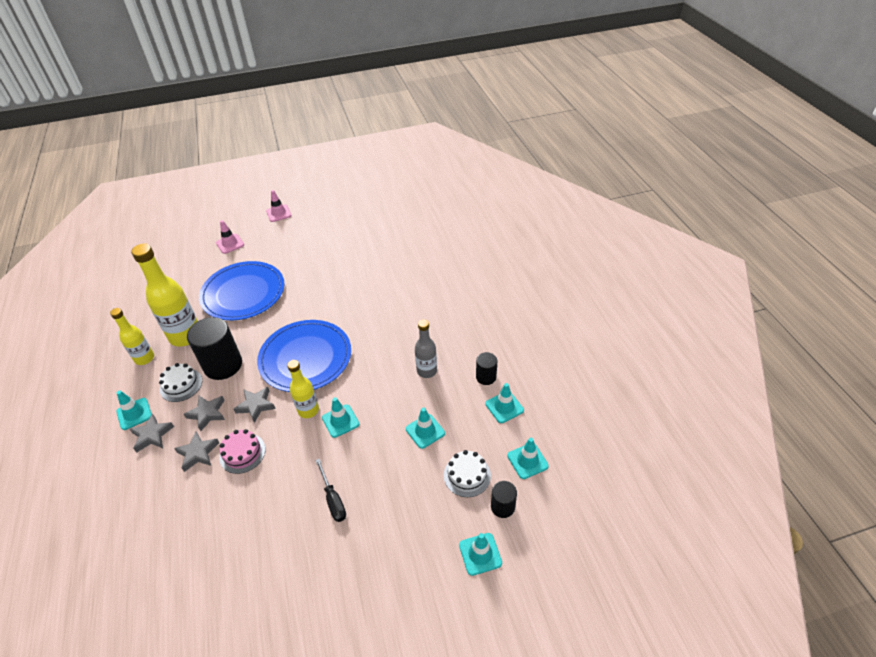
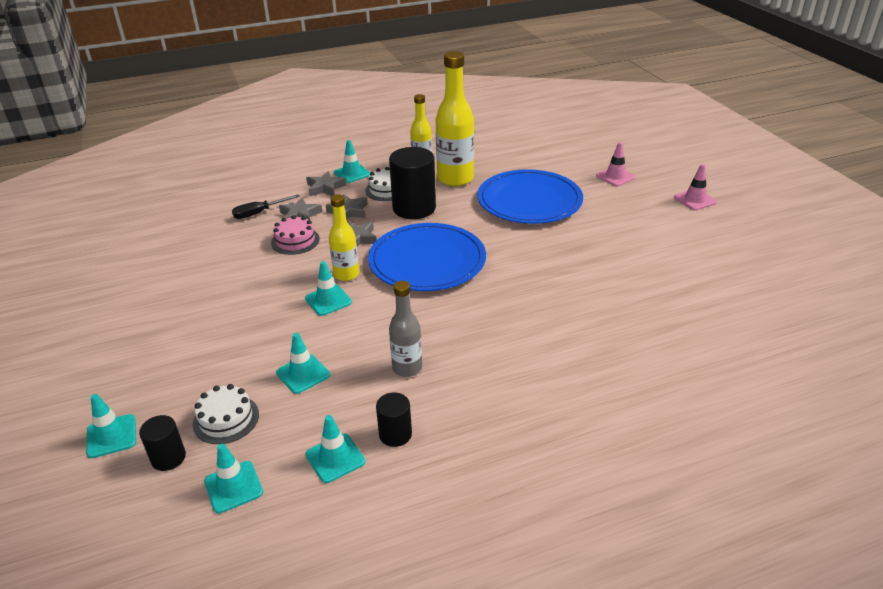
camera: 85 degrees right, 10 degrees down
black screwdriver [315,459,346,522] -> black screwdriver moved to [232,194,300,219]

